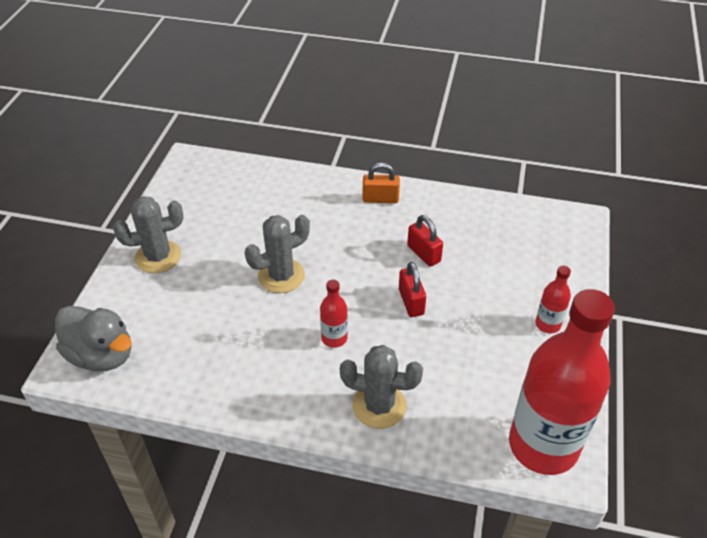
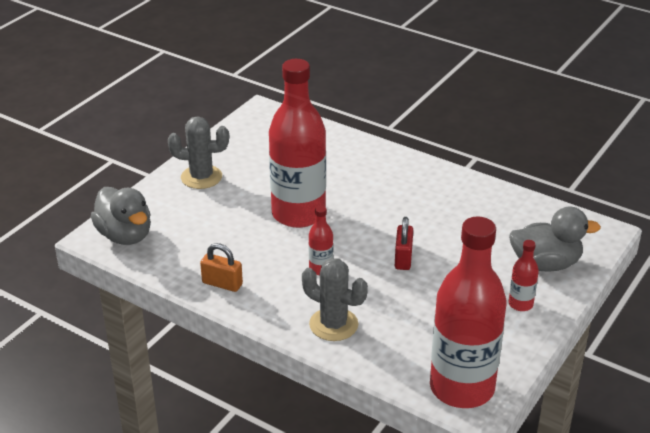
camera: 20 degrees right, 10 degrees down
grey cactus [245,215,310,293] -> red bottle [269,59,326,228]
orange padlock [362,163,400,203] -> orange padlock moved to [200,243,243,292]
red padlock [407,215,443,267] -> none
none -> grey duck [509,206,601,272]

